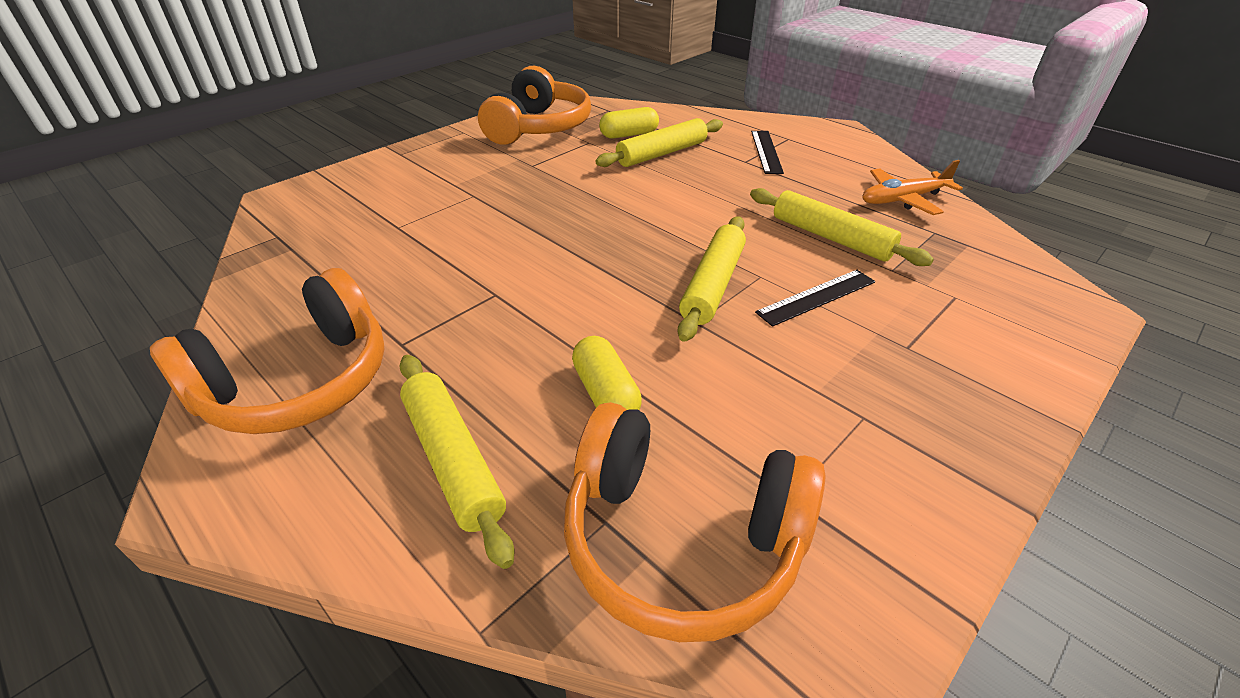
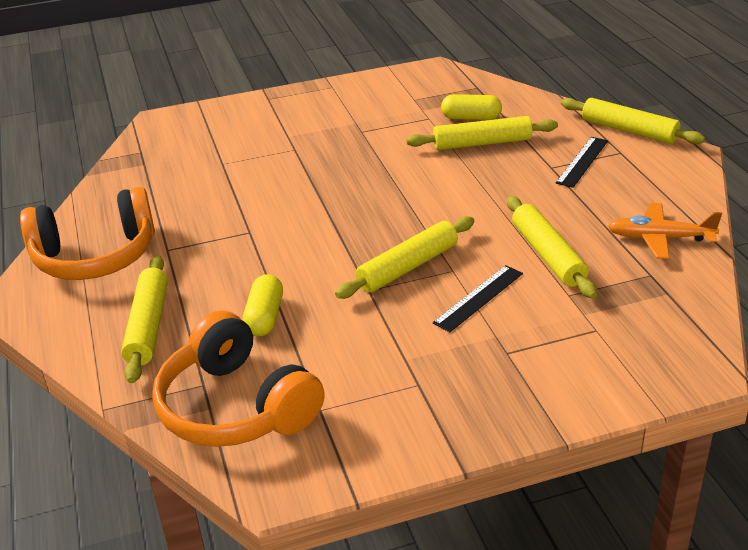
camera: 30 degrees right, 5 degrees down
orange headphones [478,66,591,145] -> none
black ruler [755,270,875,327] -> black ruler turned 45 degrees counterclockwise [433,265,523,332]
none -> yellow rolling pin [561,98,705,144]

